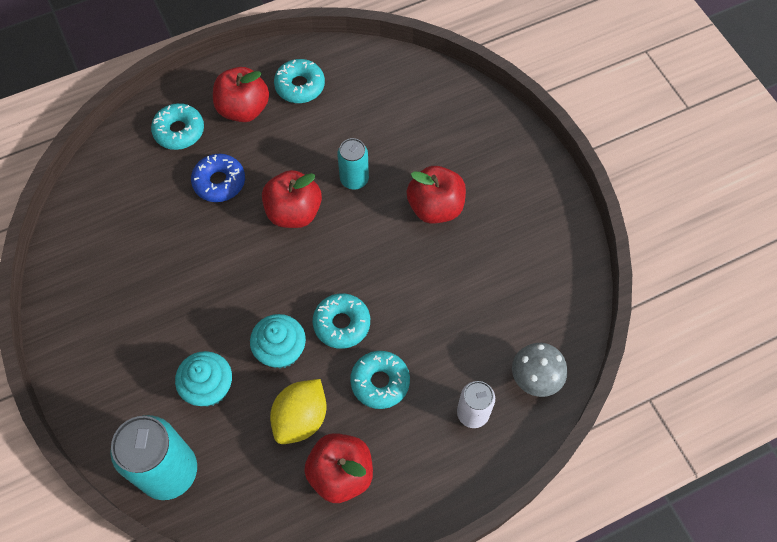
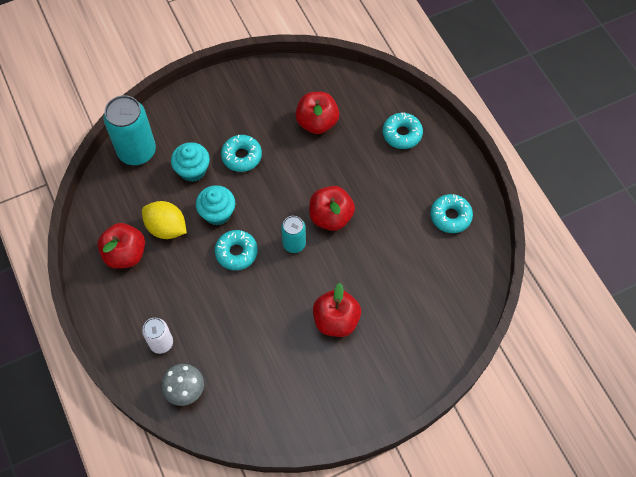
camera: 90 degrees right, 0 degrees up
blue donut [191,154,245,202] -> none
red apple [213,67,269,122] -> red apple moved to [296,92,339,134]
turquoise can [337,138,369,189] -> turquoise can moved to [281,216,306,253]
turquoise donut [350,351,410,409] -> turquoise donut moved to [221,135,262,172]

